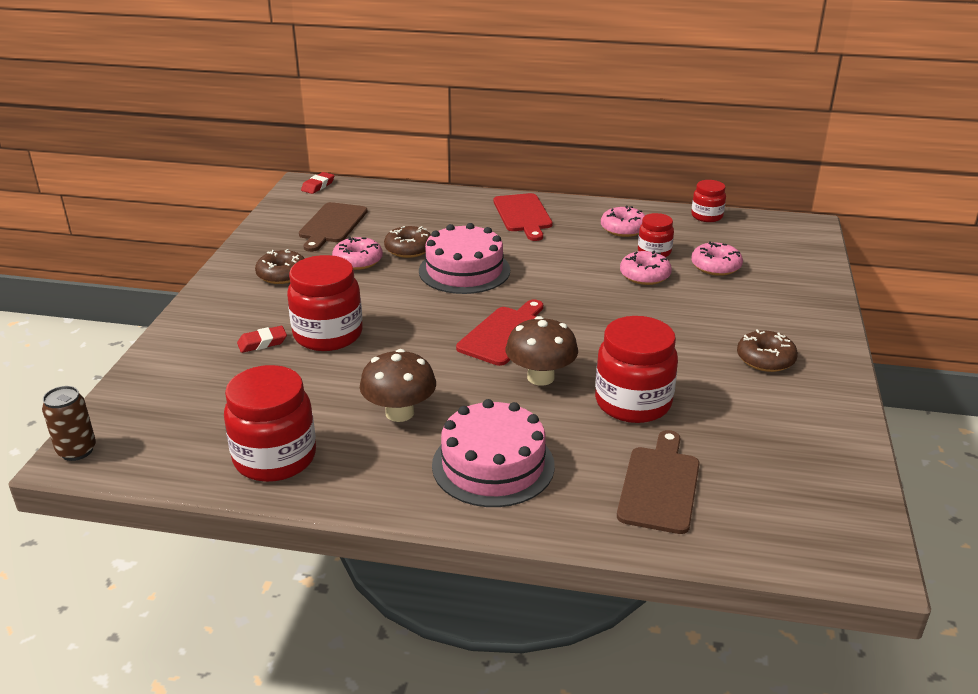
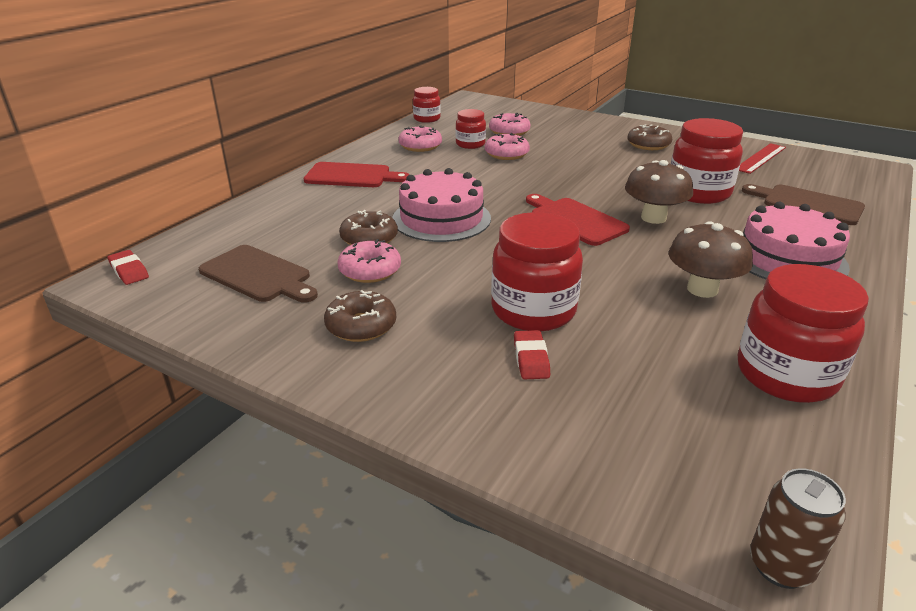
camera: 70 degrees left, 0 degrees up
none -> red ruler [739,143,786,174]

